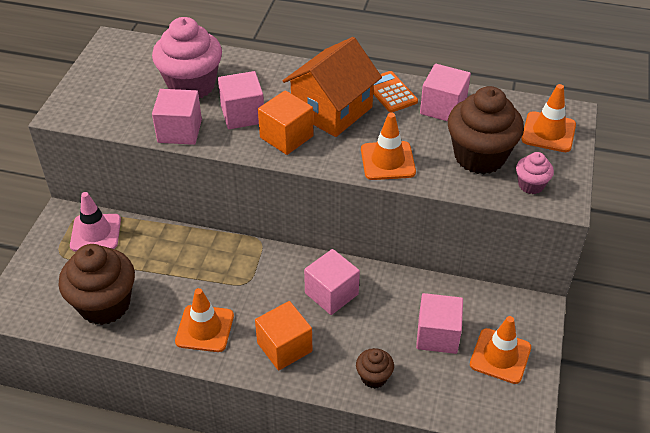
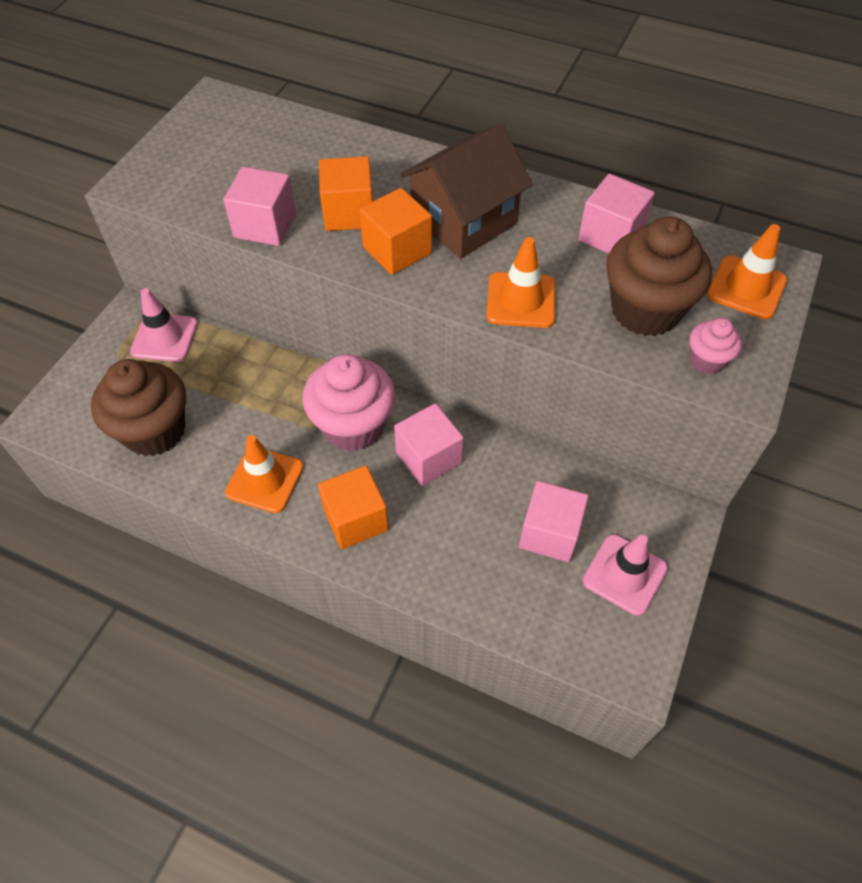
camera: 10 degrees right, 10 degrees up
pink cupcake [152,17,222,98] -> pink cupcake moved to [303,354,395,451]
pink cube [218,71,264,129] -> orange cube [319,156,373,231]
orange house [283,37,382,137] -> brown house [400,123,533,259]
brown cupcake [356,348,394,389] -> none
orange calculator [373,71,418,113] -> none
orange traffic cone [470,316,531,384] -> pink traffic cone [583,534,668,616]

